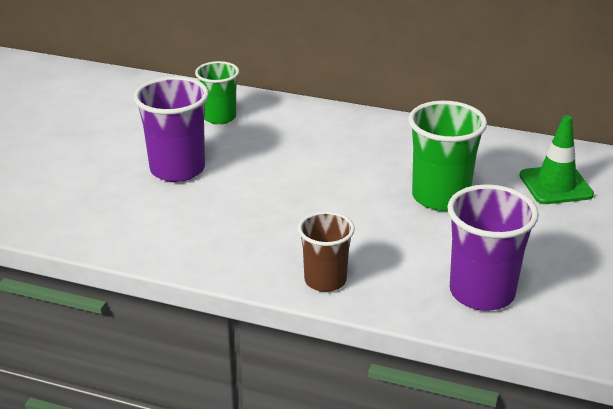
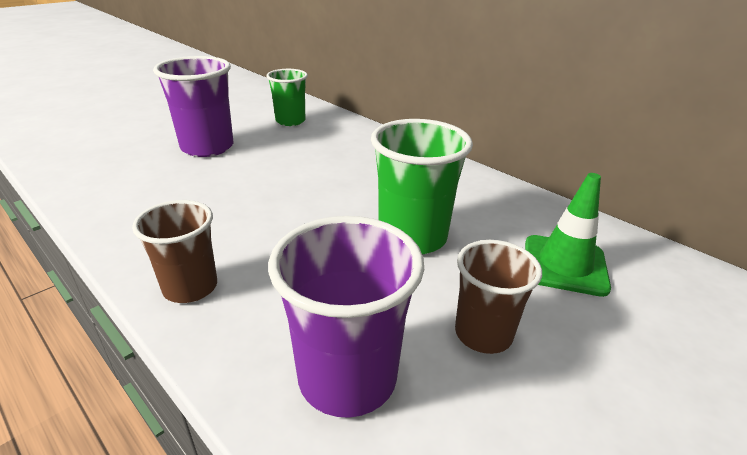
camera: 25 degrees right, 0 degrees up
none -> brown cup [455,240,542,354]

